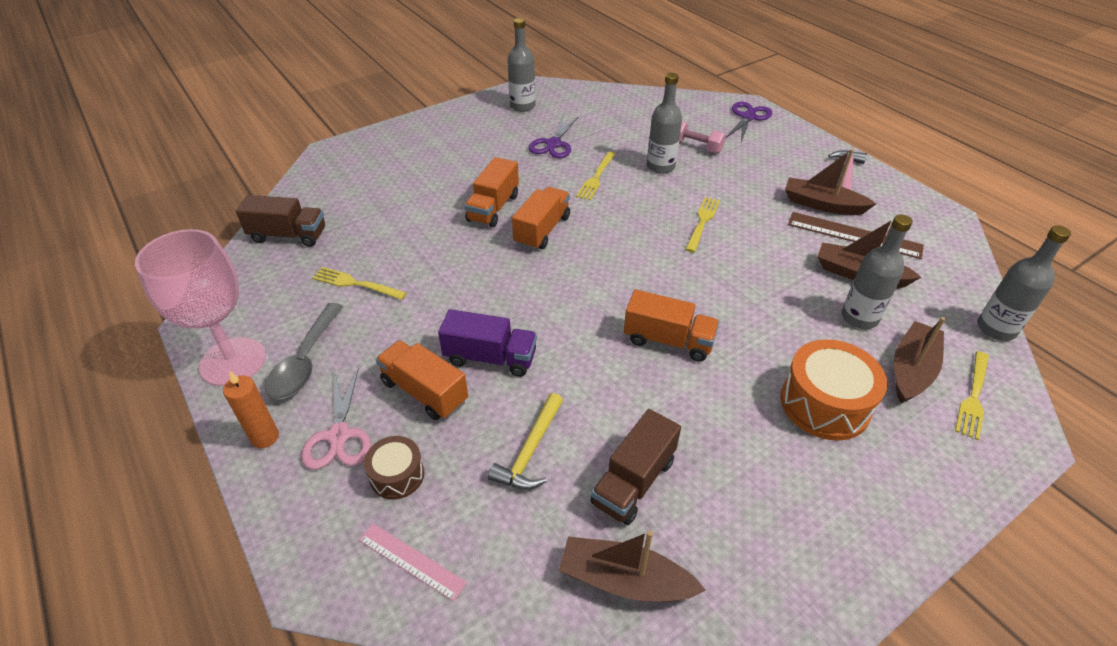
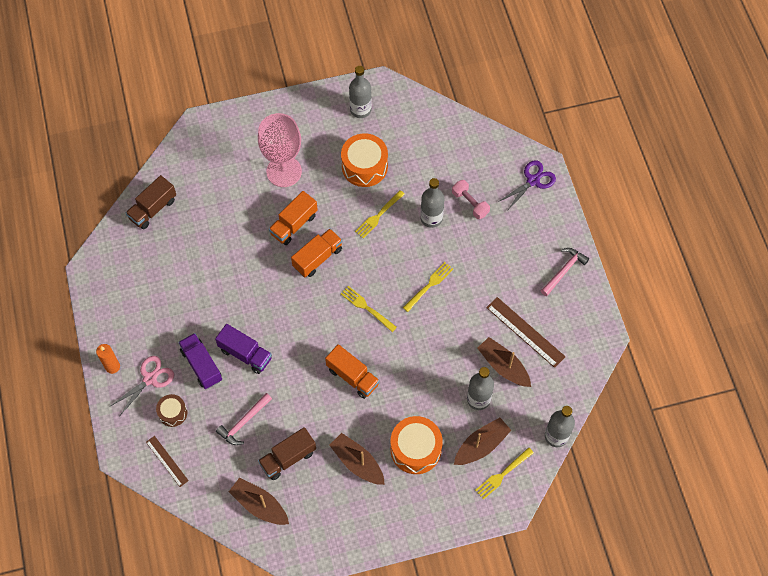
camera: 20 degrees right, 20 degrees up
pink goblet [135,229,266,386] -> pink goblet moved to [258,113,302,187]
brown truck [236,195,325,247] -> brown truck turned 105 degrees clockwise [126,175,176,229]
grey spoon [265,303,344,400] -> none
pink scissors [301,367,371,470] -> pink scissors turned 150 degrees counterclockwise [109,356,174,415]
yellow fork [312,267,407,300] -> yellow fork moved to [341,286,397,332]
pink ruler [359,523,467,601] -> brown ruler [146,436,189,487]
orange truck [376,340,468,420] -> purple truck [178,333,222,389]
yellow hammer [488,393,563,489] -> pink hammer [216,393,272,445]
purple scissors [529,117,578,158] -> orange drum [341,133,388,187]
brown boat [785,149,876,215] -> brown boat moved to [329,433,385,485]

